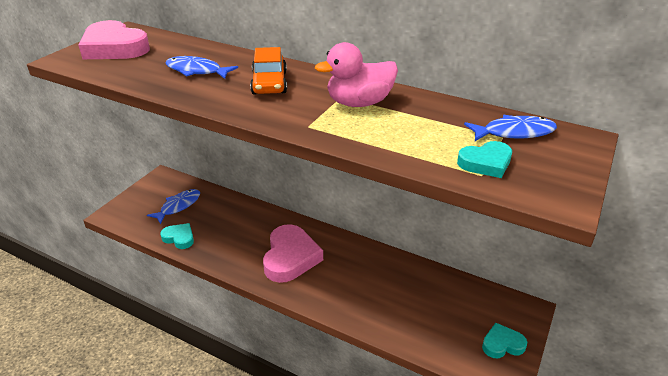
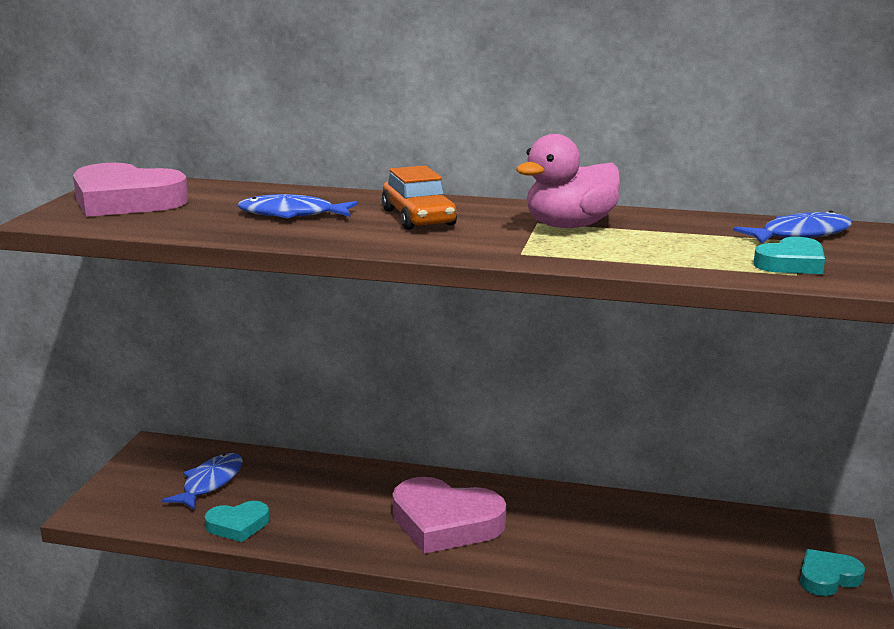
camera: 15 degrees left, 15 degrees down
turquoise heart [160,223,194,249] -> turquoise heart turned 150 degrees clockwise [205,501,269,542]
pink heart [263,224,323,283] -> pink heart turned 120 degrees clockwise [392,477,506,554]

